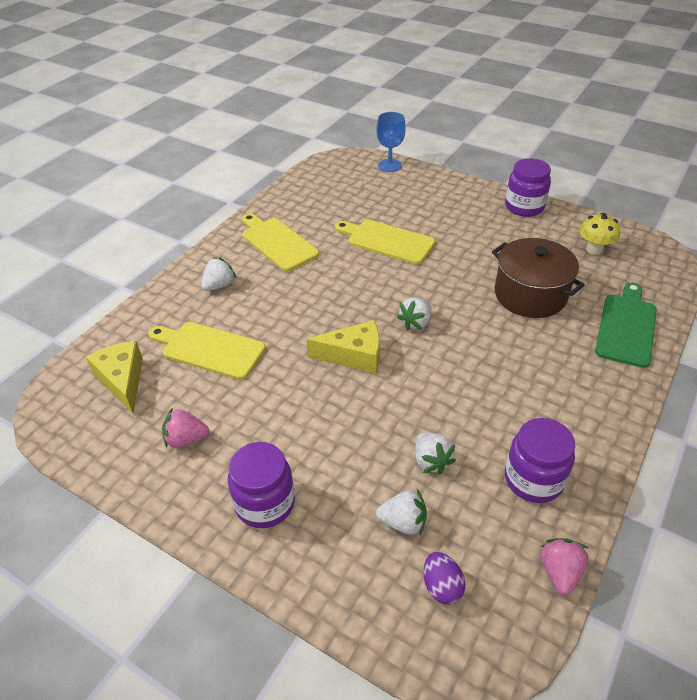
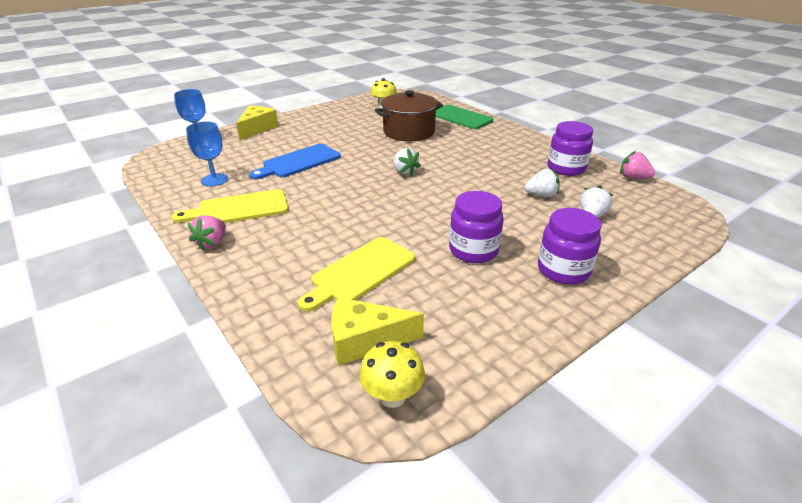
camera: 70 degrees left, 10 degrees down
pink strawberry [162,409,209,448] -> pink strawberry moved to [188,215,226,251]
white strawberry [201,257,237,291] -> none
yellow cheese [306,320,380,374] -> yellow cheese moved to [236,106,278,140]
yellow cutting board [335,220,435,265] -> blue cutting board [250,144,341,180]
purple egg [423,552,465,604] -> none
purple jar [505,158,551,217] -> purple jar moved to [449,191,504,263]
none -> blue goblet [186,121,228,186]
none -> yellow mushroom [359,341,425,408]

